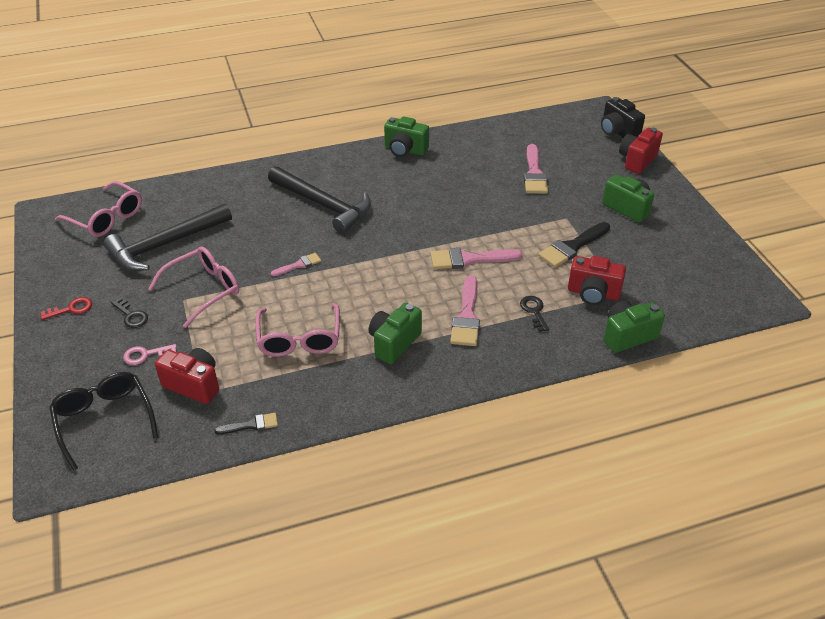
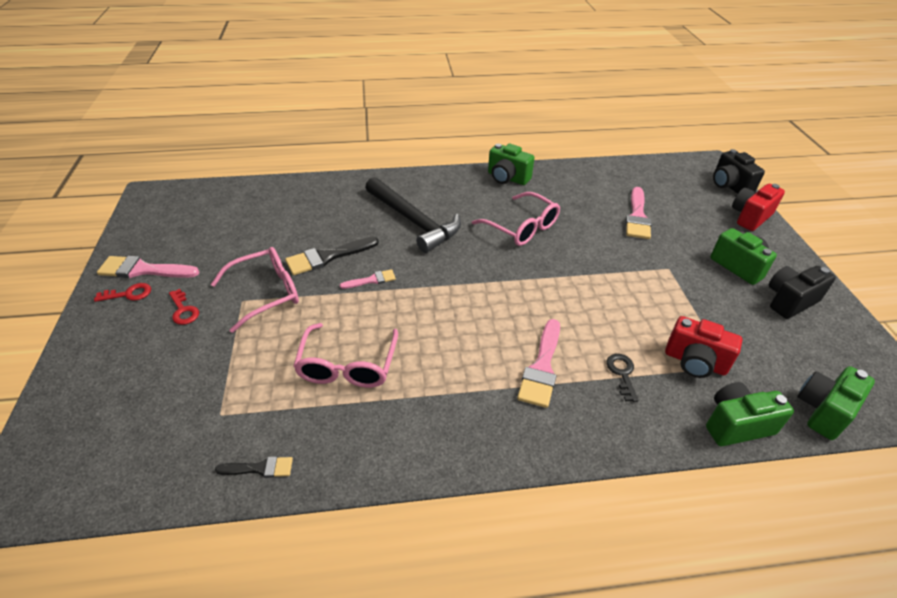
camera: 10 degrees right, 0 degrees up
black glasses [49,372,158,471] -> none
pink glasses [55,181,142,237] -> pink glasses moved to [472,192,560,246]
black hammer [104,204,232,271] -> none
black key [111,298,148,328] -> red key [169,289,199,325]
pink key [123,344,177,365] -> none
red camera [155,348,219,404] -> none
green camera [369,303,422,364] -> green camera moved to [797,366,875,440]
pink brush [430,248,522,269] -> pink brush moved to [97,256,200,278]
black brush [538,222,610,268] -> black brush moved to [285,237,379,275]
none -> black camera [769,266,836,319]

